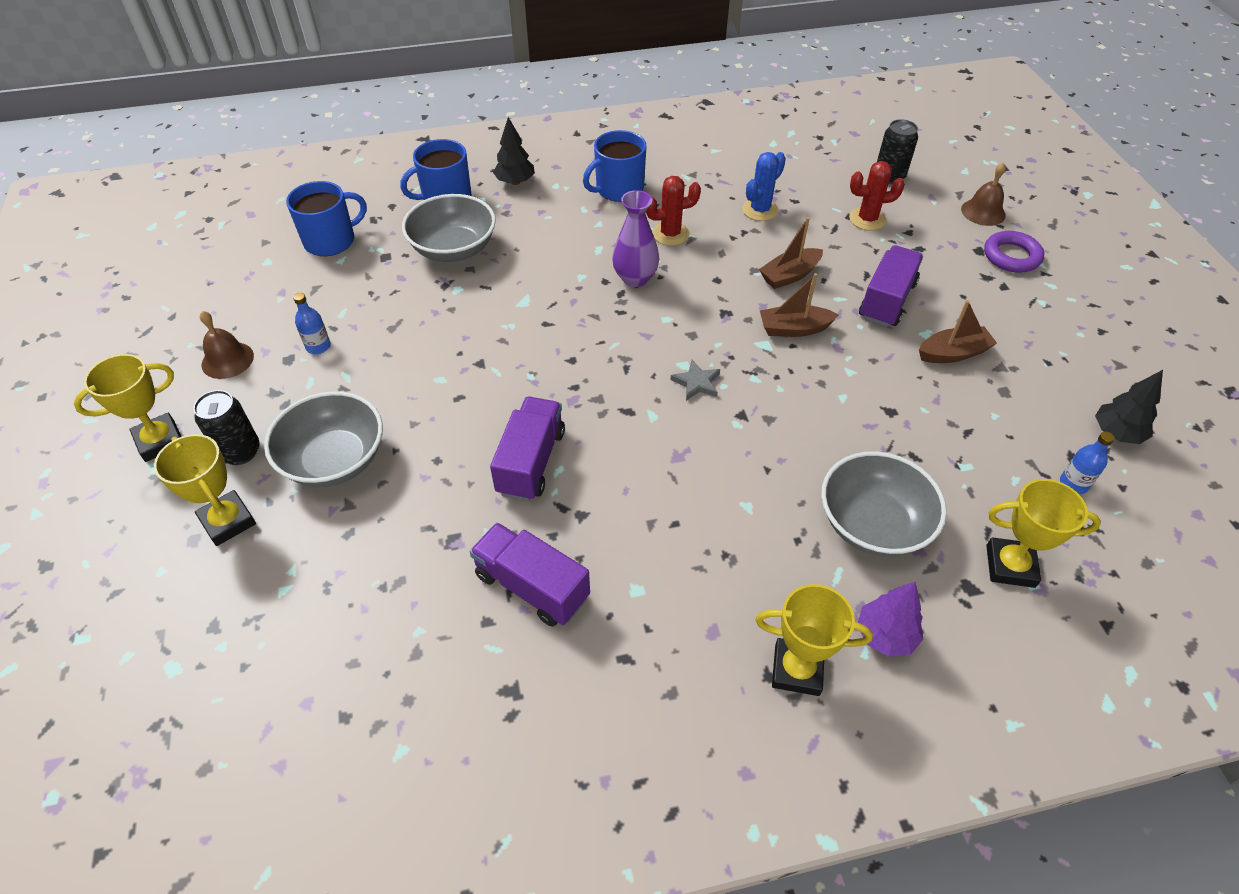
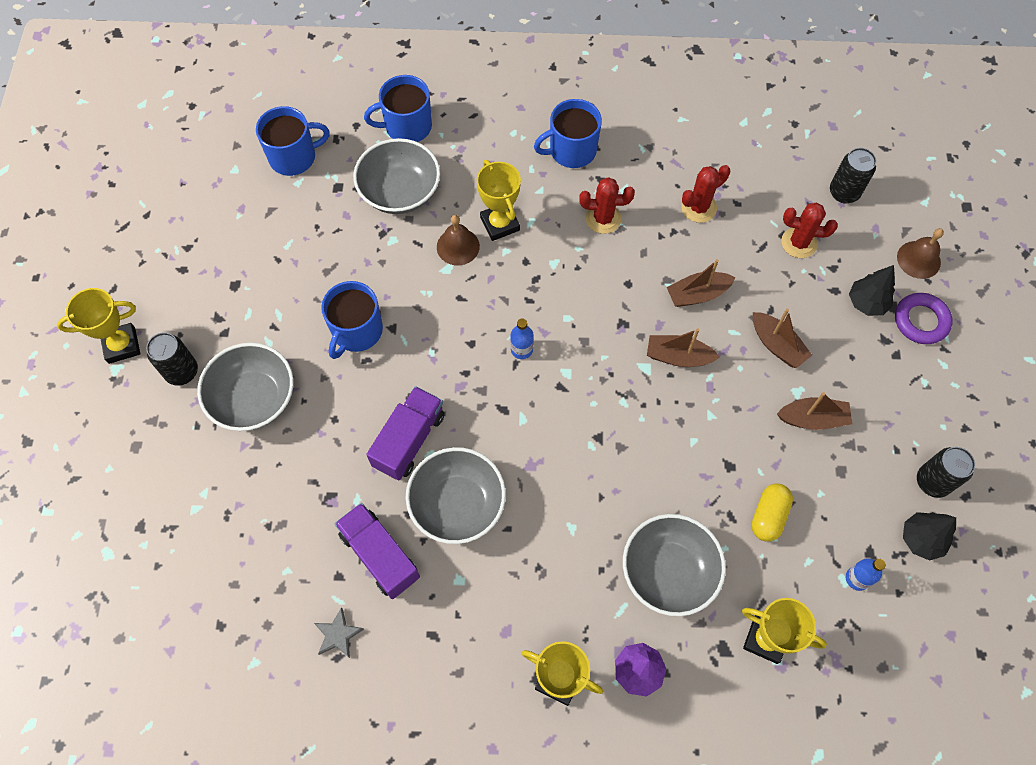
camera: 15 degrees right, 15 degrees up
yellow trophy [154,434,256,546] -> yellow trophy moved to [477,160,521,241]
brown bell [200,311,254,379] -> brown bell moved to [437,215,480,265]
blue bottle [293,293,331,354] -> blue bottle moved to [510,318,534,359]
black tree [493,117,535,185] -> black tree moved to [849,265,895,316]
purple vase [612,190,659,287] -> none
grey star [671,360,720,401] -> grey star moved to [314,607,364,658]
blue cactus [742,152,786,221] -> red cactus [681,165,730,223]
purple truck [859,245,923,327] -> brown boat [753,309,812,368]
none -> blue mug [321,281,383,359]
none -> grey bowl [406,447,506,544]
none -> yellow capsule [751,484,793,541]
none -> black can [917,447,975,498]

